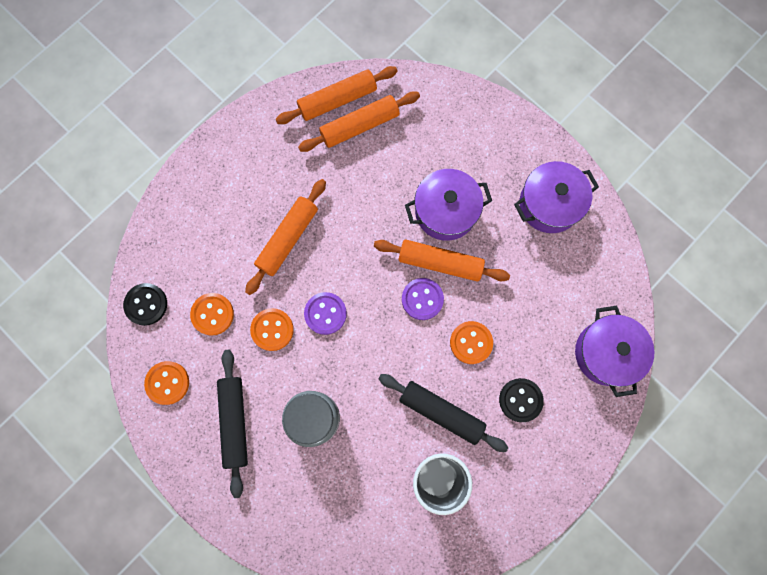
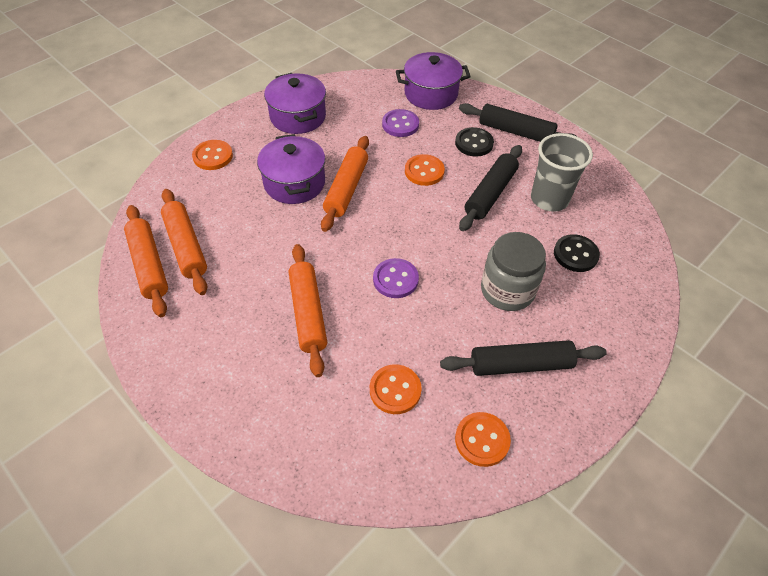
camera: 90 degrees left, 25 degrees down
black button [123,283,167,326] -> black button moved to [554,234,600,272]
orange rolling pin [245,179,326,295] -> orange rolling pin turned 45 degrees clockwise [289,244,327,377]
orange button [250,308,294,351] -> orange button moved to [192,140,233,170]
purple button [402,278,444,320] -> purple button moved to [382,109,419,137]
none -> black rolling pin [459,103,576,142]

